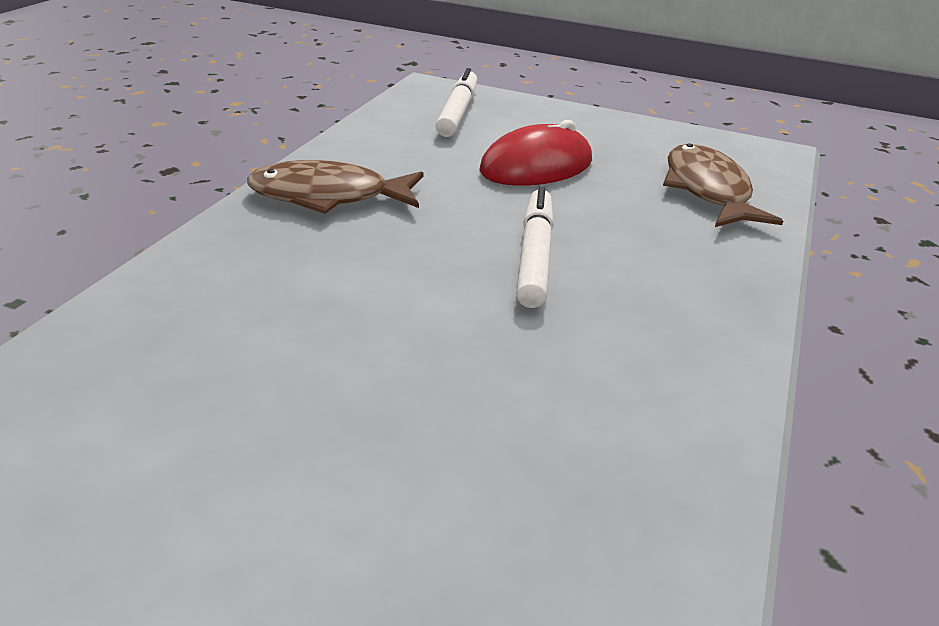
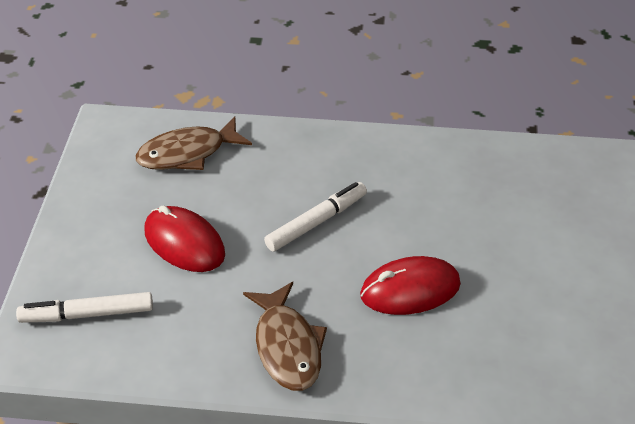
camera: 105 degrees left, 10 degrees up
white marker [516,187,554,308] -> white marker turned 150 degrees clockwise [264,182,367,252]
none -> red mouse [360,256,461,315]

